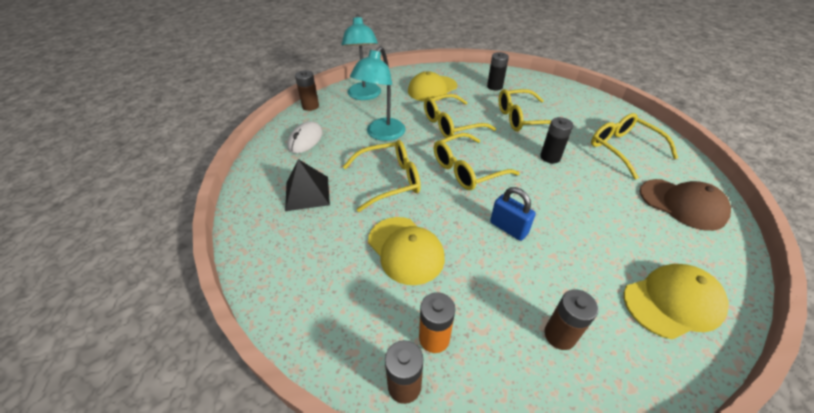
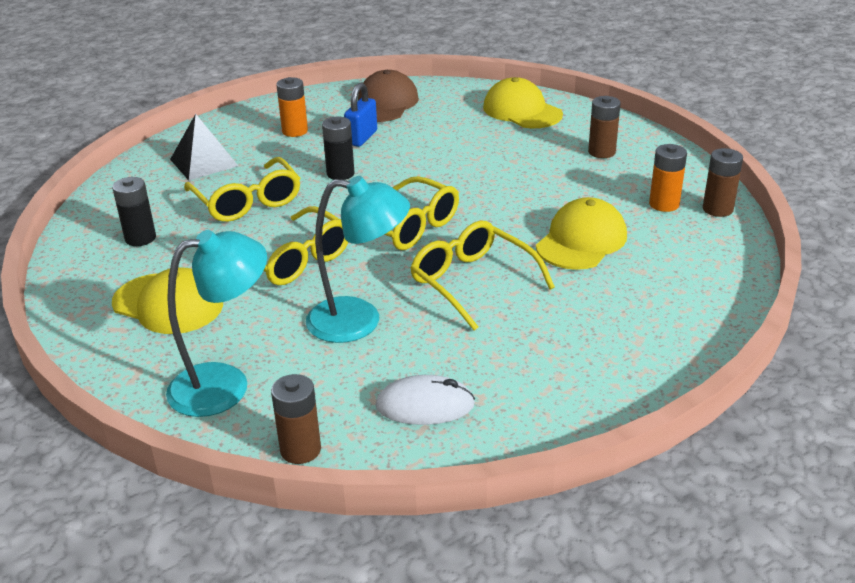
camera: 110 degrees left, 10 degrees down
black pyramid [285,159,330,211] -> black pyramid moved to [170,114,238,180]
blue padlock [490,187,536,241] -> blue padlock moved to [344,83,377,147]
yellow glasses [591,113,678,180] -> orange battery [276,77,308,137]

